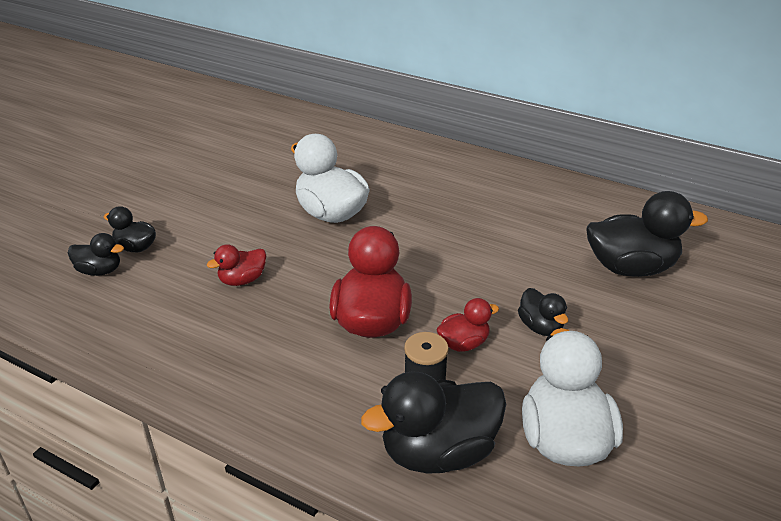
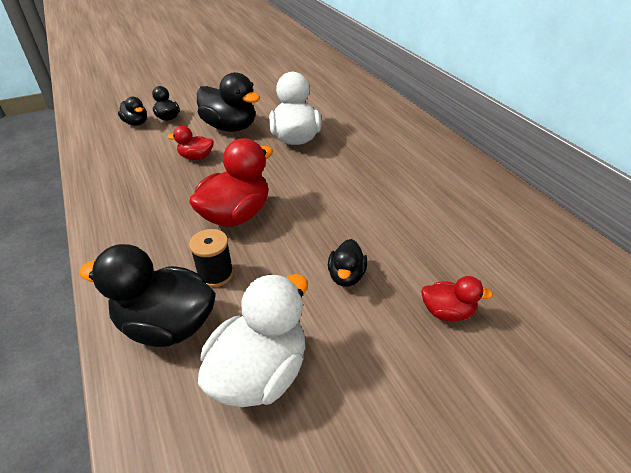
camera: 35 degrees right, 5 degrees up
red duck [436,298,499,352] -> red duck moved to [421,276,493,321]
black duck [587,191,708,277] -> black duck moved to [197,72,260,132]

